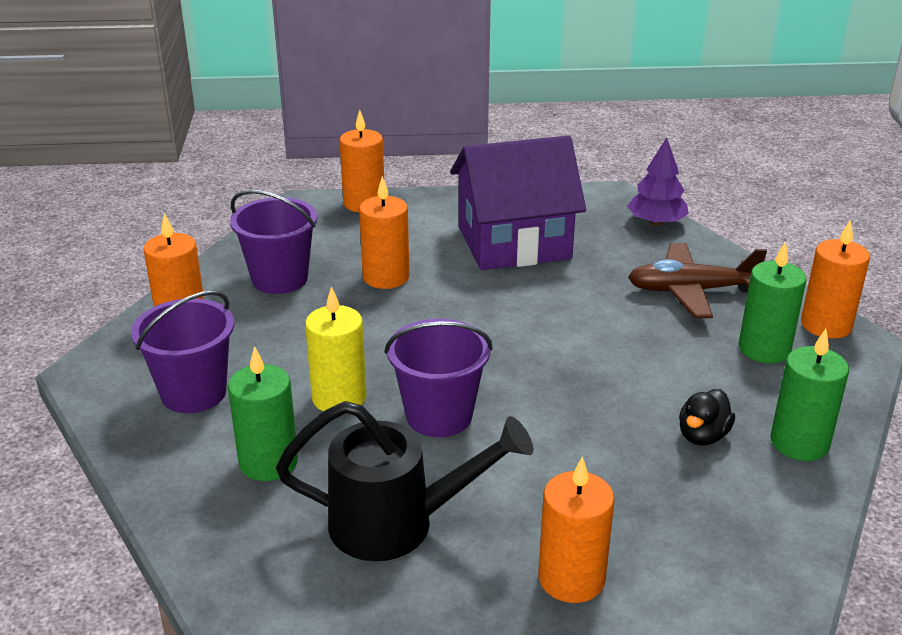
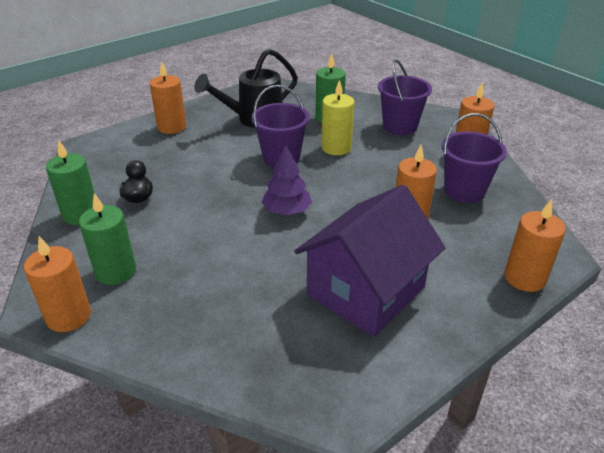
camera: 145 degrees right, 5 degrees up
purple tree [627,137,689,226] -> purple tree moved to [261,145,312,215]
brown plane [628,243,767,318] -> none

